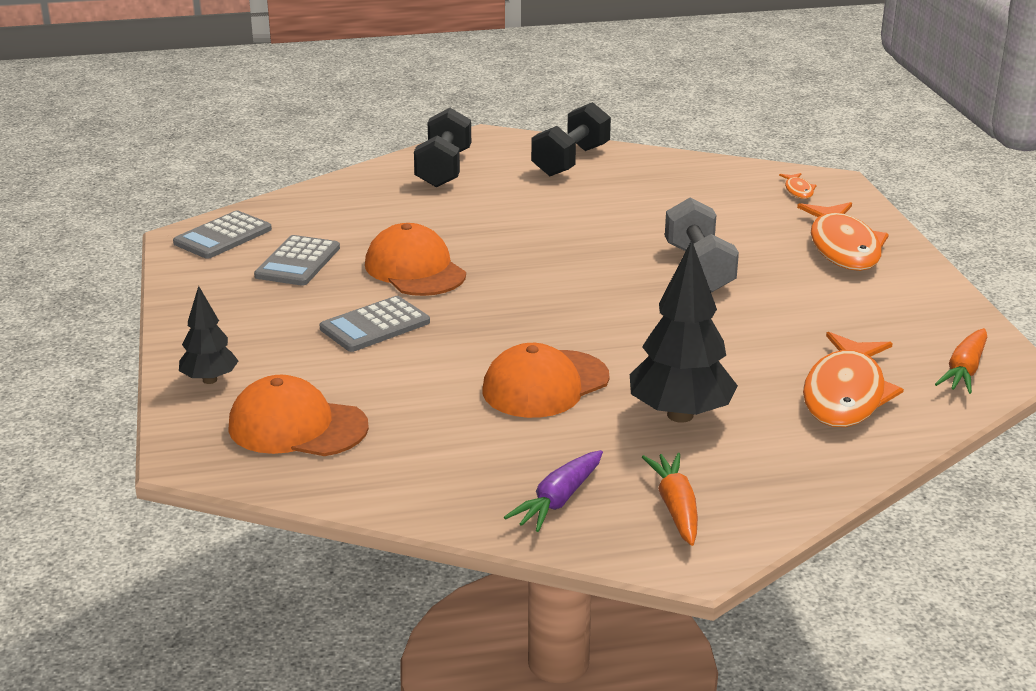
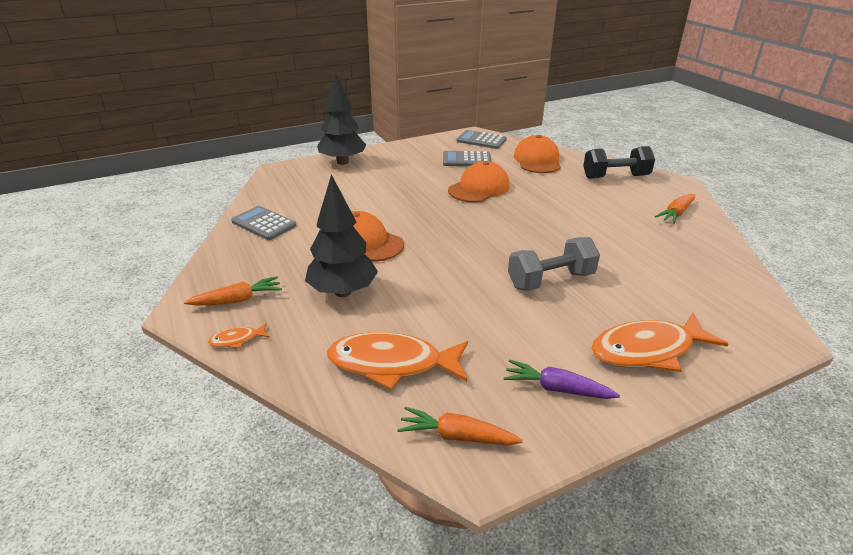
camera: 75 degrees right, 5 degrees up
black tree [179,286,238,384] -> black tree [317,73,366,165], size x1.75
orange cap [228,375,369,456] -> orange cap moved to [514,135,561,173]
grey calculator [320,296,430,352] -> grey calculator moved to [231,206,297,240]
purple carrot [504,450,603,532] -> purple carrot moved to [504,359,620,399]
black dumbbell [531,102,611,176] -> orange carrot [655,194,695,224]
orange fish [779,173,816,199] -> orange fish moved to [208,323,270,348]

